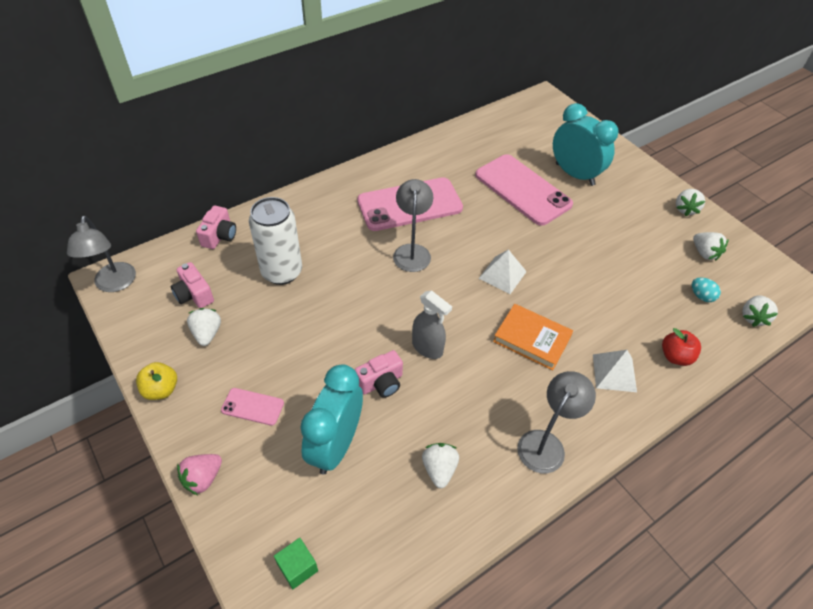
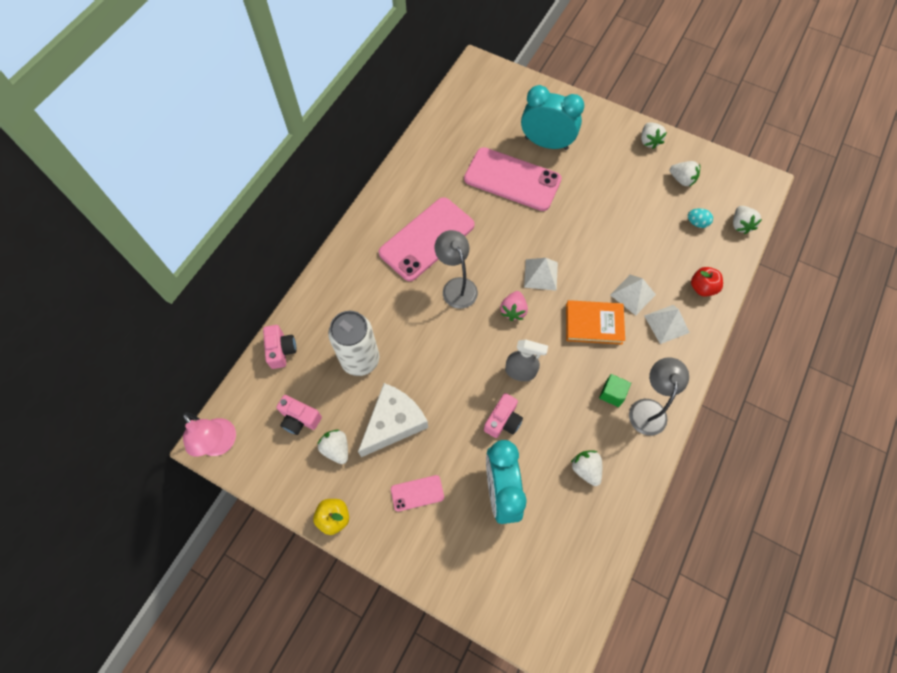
camera: 25 degrees left, 15 degrees up
grey lamp [67,216,136,292] -> pink lamp [183,412,236,457]
pink strawberry [177,454,222,495] -> pink strawberry moved to [500,291,528,321]
green cube [274,538,318,590] -> green cube moved to [599,374,631,407]
none -> white cheese [358,383,428,457]
none -> white pyramid [610,275,656,315]

